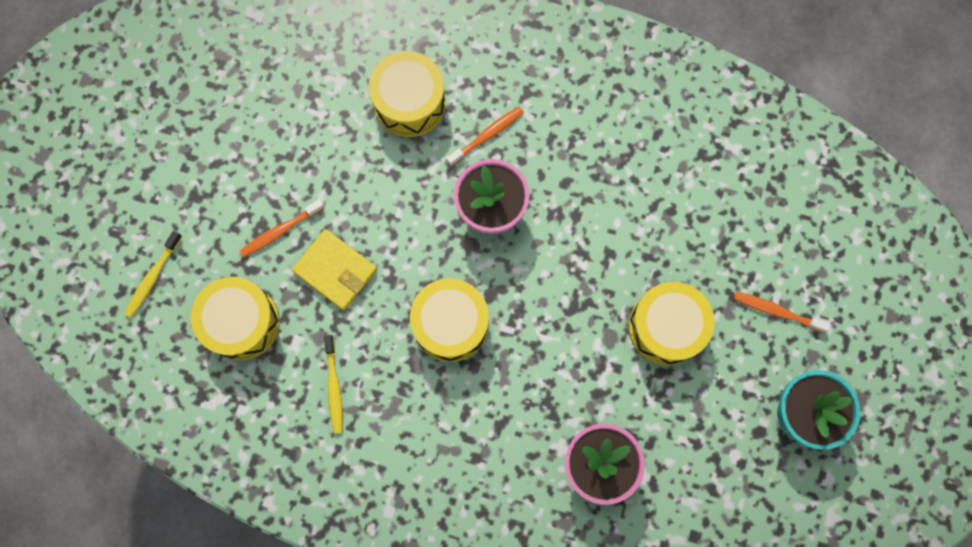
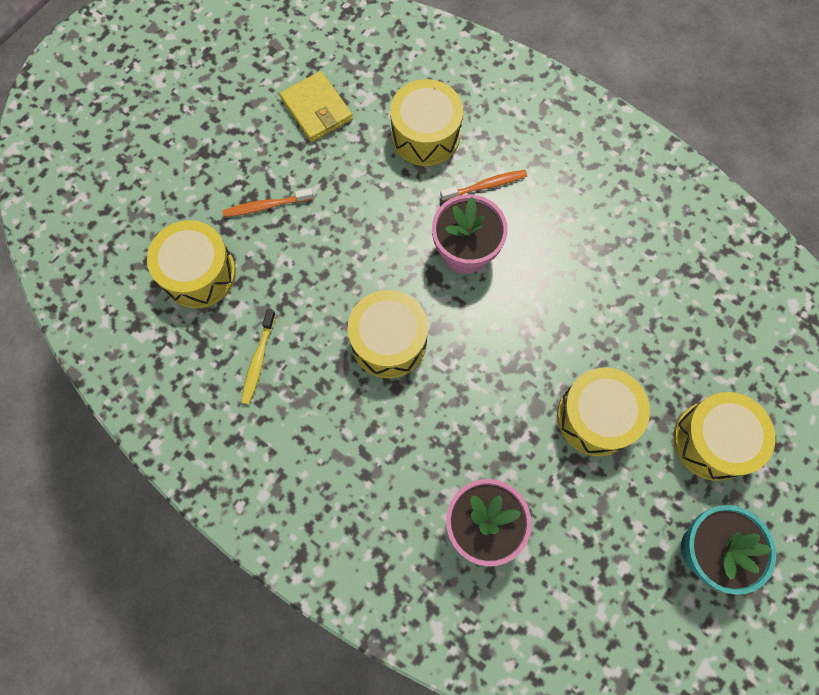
camera: 20 degrees right, 5 degrees down
yellow toothbrush [124,231,182,318] -> none
yellow wallet [292,229,377,310] -> yellow wallet moved to [280,71,353,142]
orange toothbrush [734,291,830,333] -> yellow drum [673,392,775,481]

